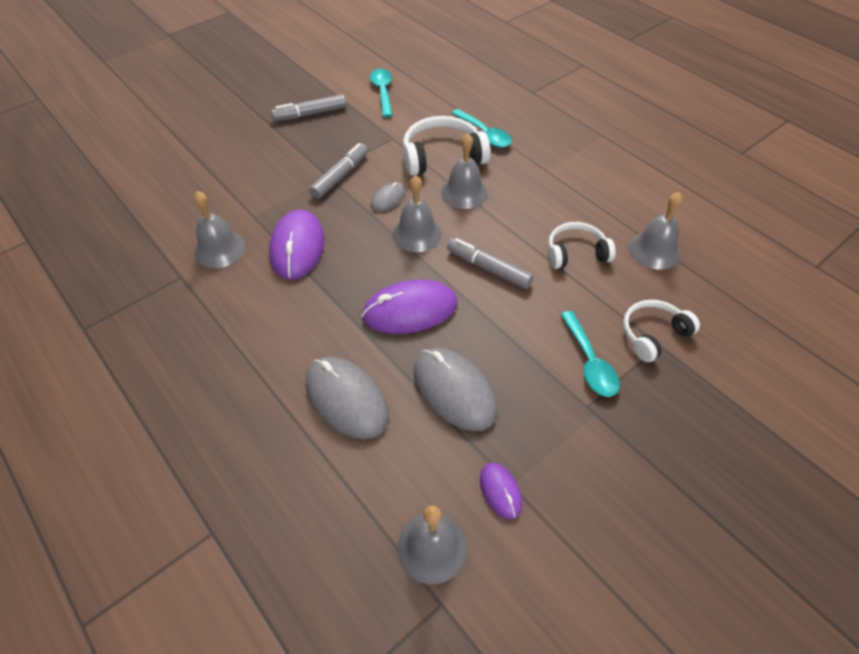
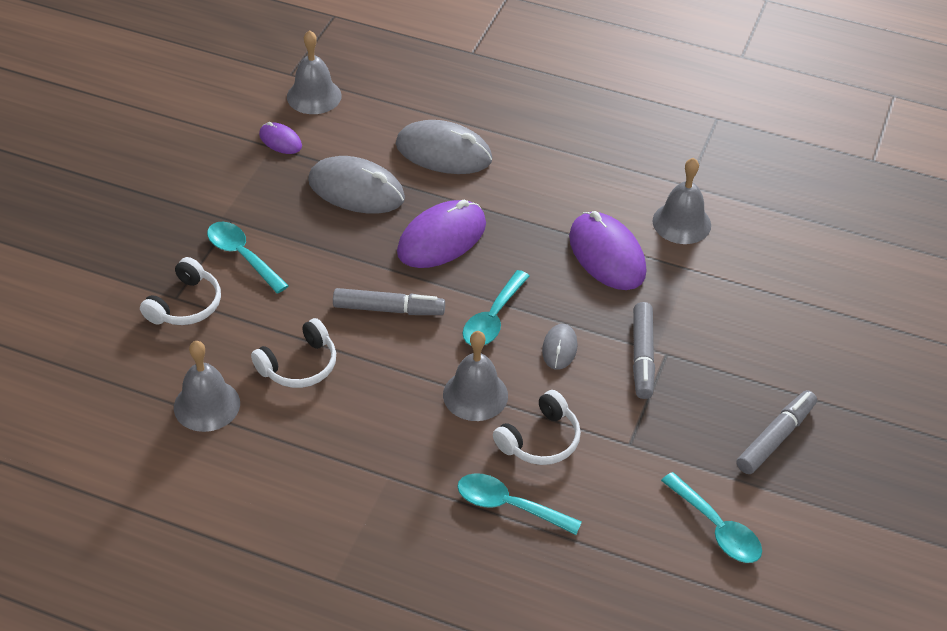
camera: 150 degrees right, 5 degrees down
grey bell [392,175,442,252] -> turquoise spoon [462,270,529,346]
white headphones [403,116,491,176] -> white headphones [493,390,581,465], size x0.66

